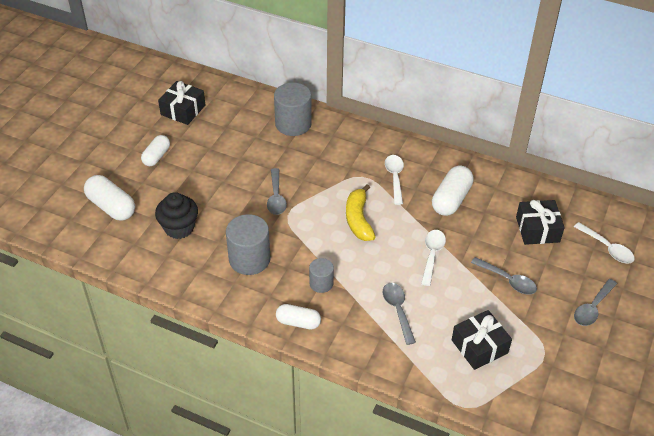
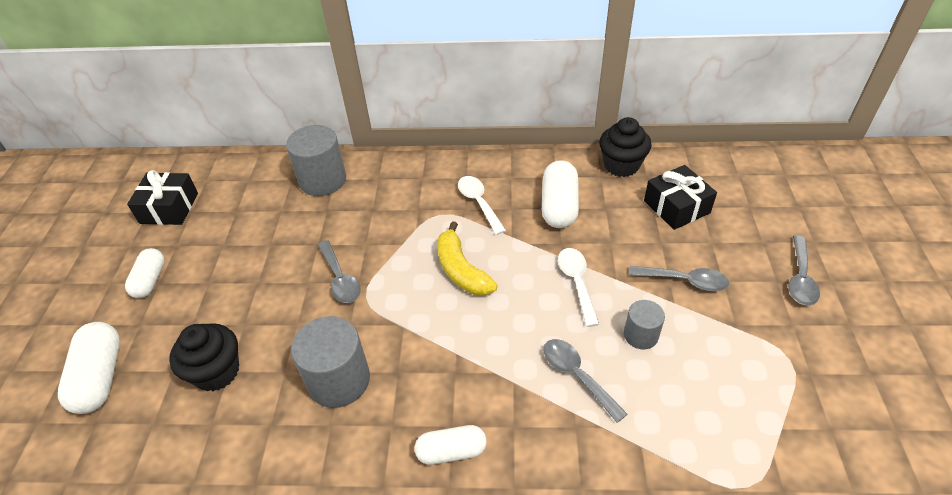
camera: 20 degrees left, 0 degrees up
white capsule [84,175,135,221] -> white capsule turned 60 degrees clockwise [58,322,120,414]
grey cylinder [309,258,334,293] -> grey cylinder moved to [624,300,665,349]
black gift [452,310,512,370] -> none
white spoon [574,222,635,264] -> none
none -> black cupcake [599,117,651,177]

